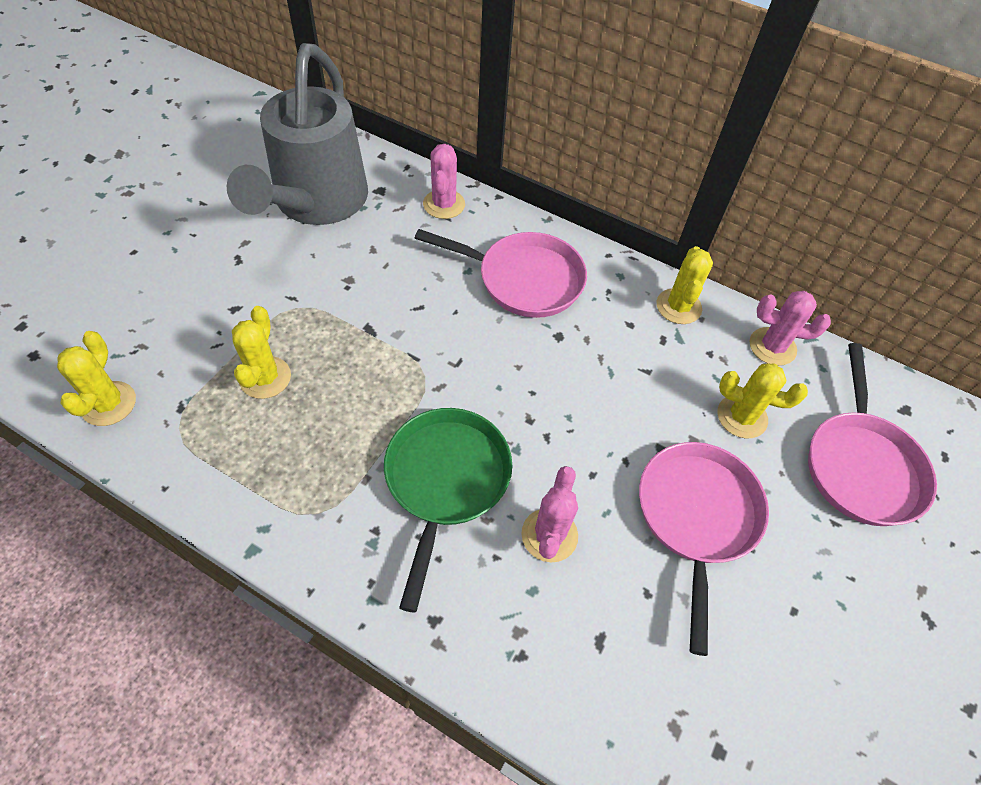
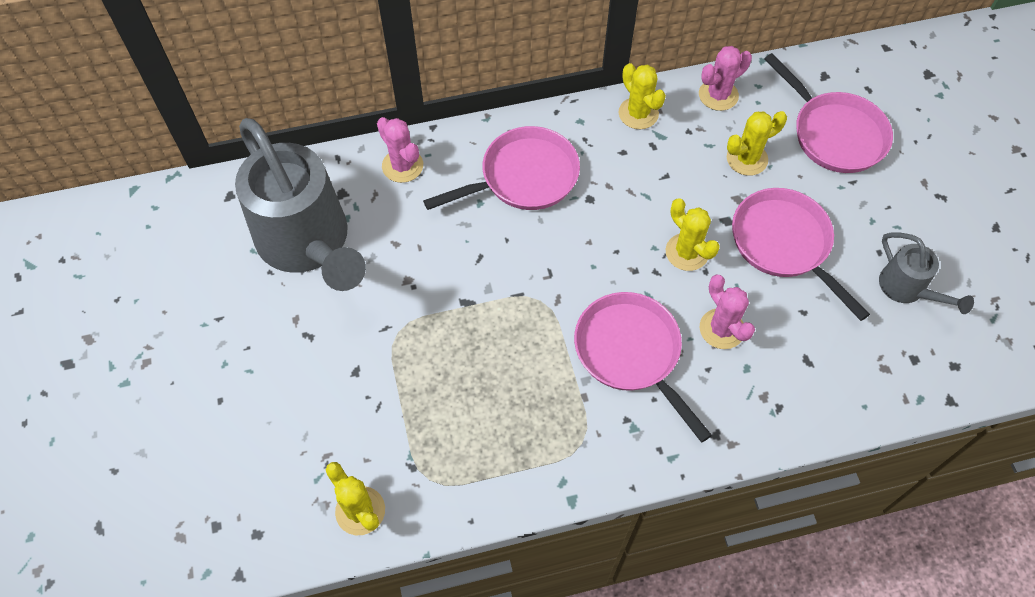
camera: 40 degrees left, 5 degrees up
yellow cactus [232,306,291,399] -> yellow cactus moved to [666,198,720,271]
green pan [384,408,512,613] -> pink pan [574,292,712,442]
none -> grey watering can [879,232,974,314]

